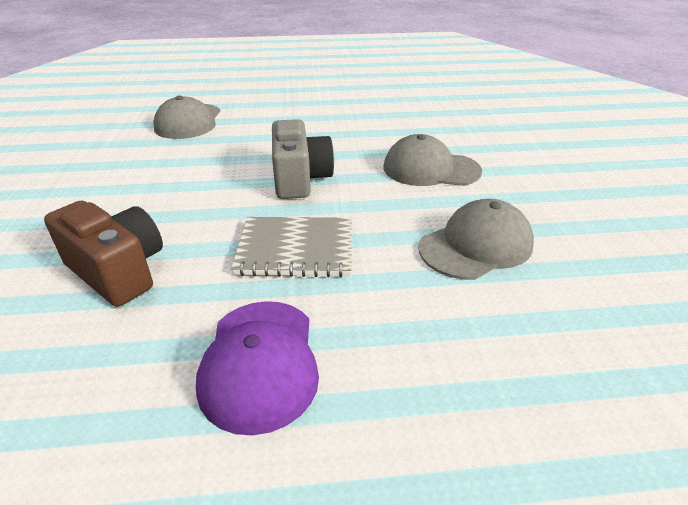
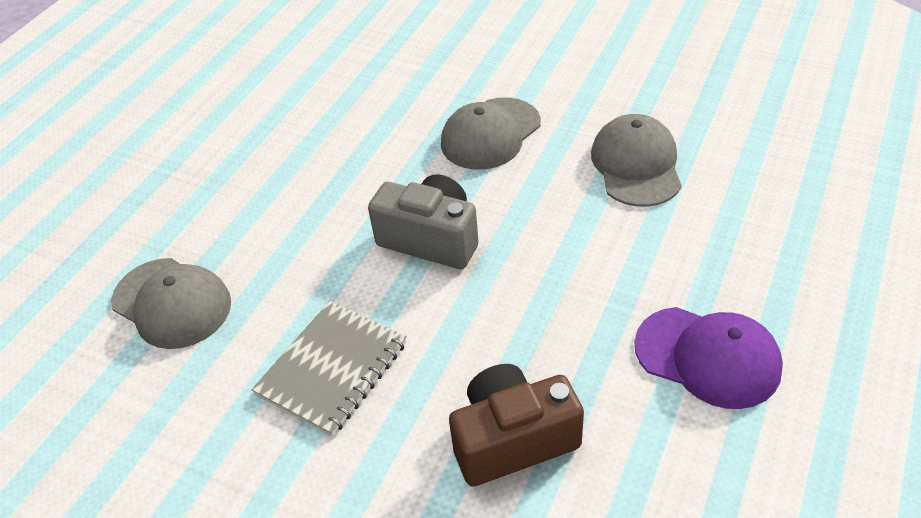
camera: 55 degrees left, 10 degrees up
grey notebook [231,217,352,277] -> grey notebook moved to [252,301,407,436]

